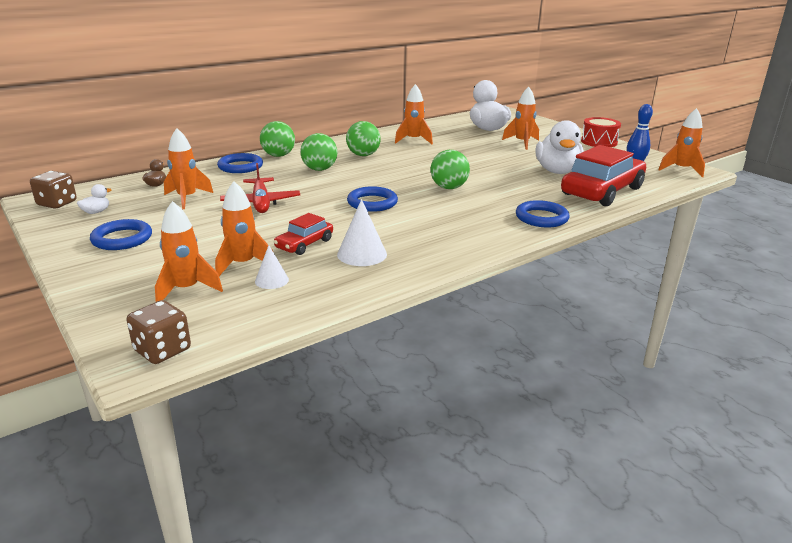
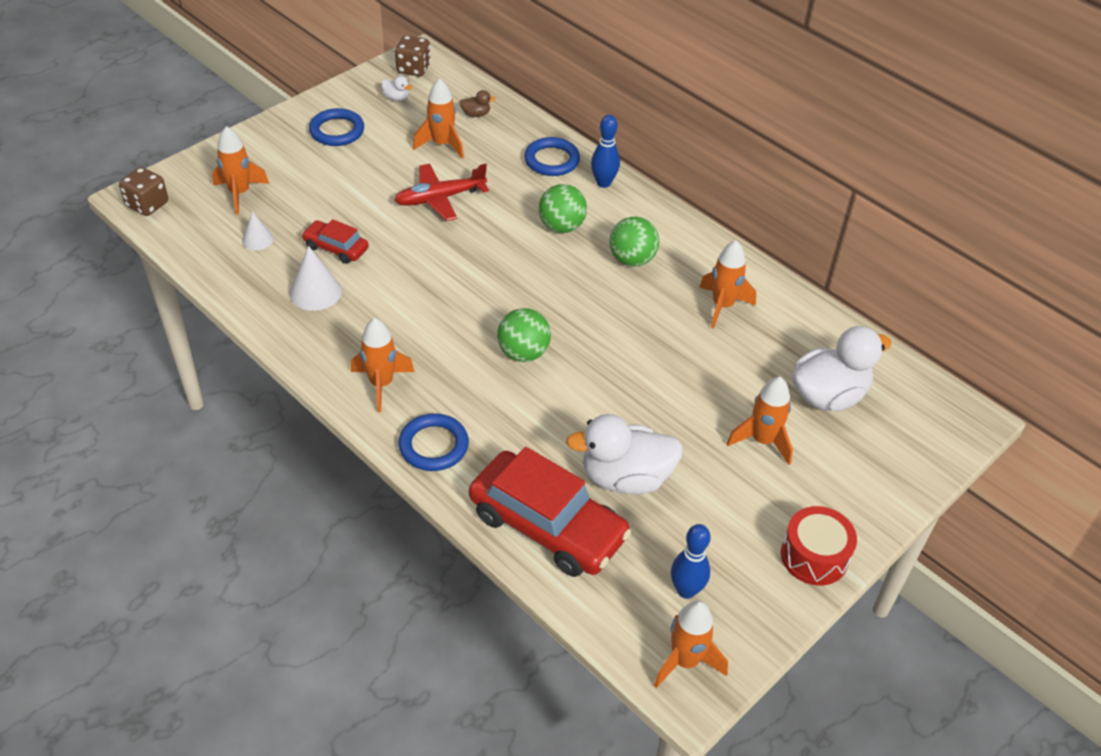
camera: 80 degrees right, 20 degrees up
orange rocket [215,181,273,276] -> orange rocket moved to [351,318,415,412]
green ball [260,121,295,157] -> blue bowling pin [591,115,620,188]
blue ring [347,186,398,212] -> none

